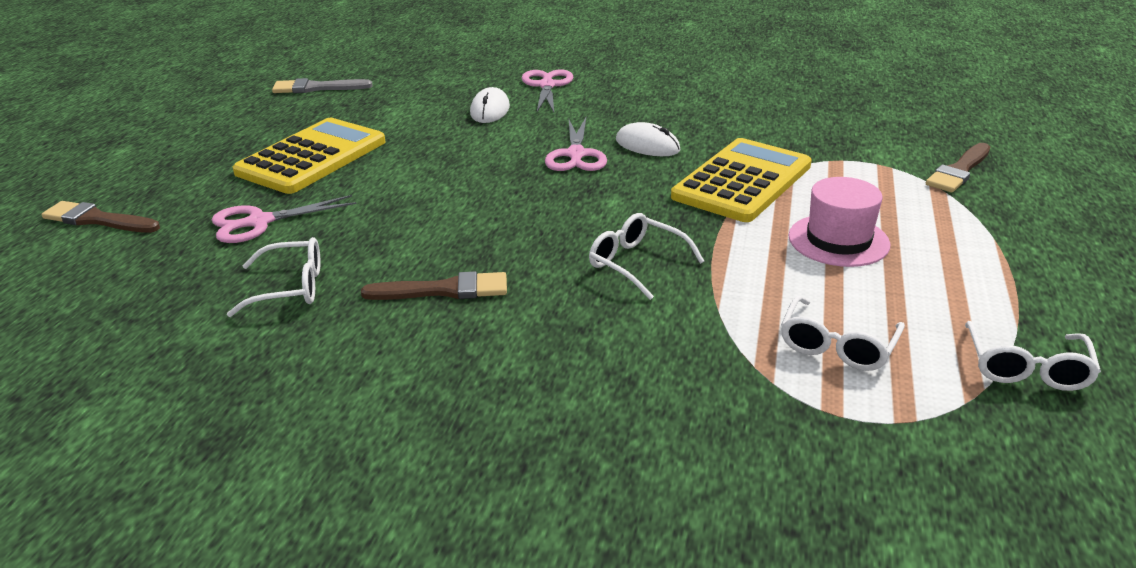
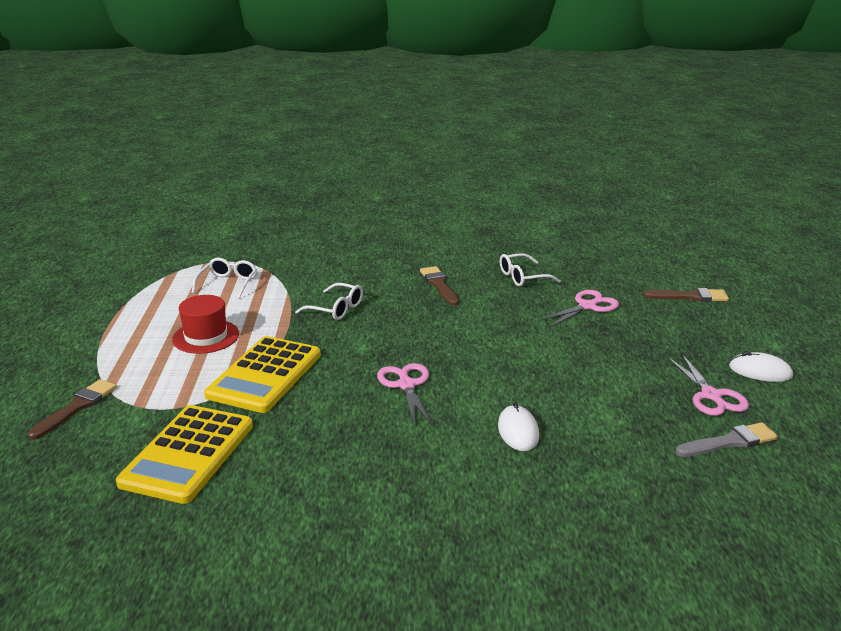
camera: 165 degrees right, 5 degrees down
yellow calculator [233,118,386,194] -> yellow calculator moved to [116,405,253,504]
brown brush [361,271,507,300] -> brown brush turned 90 degrees clockwise [420,266,459,306]
pink scissors [522,69,574,112] -> pink scissors moved to [667,354,749,416]
white mouse [616,122,681,156] -> white mouse moved to [729,351,793,382]
pink hat [789,177,890,267] -> red hat [172,295,239,354]
white glasses [965,321,1101,391] -> none

